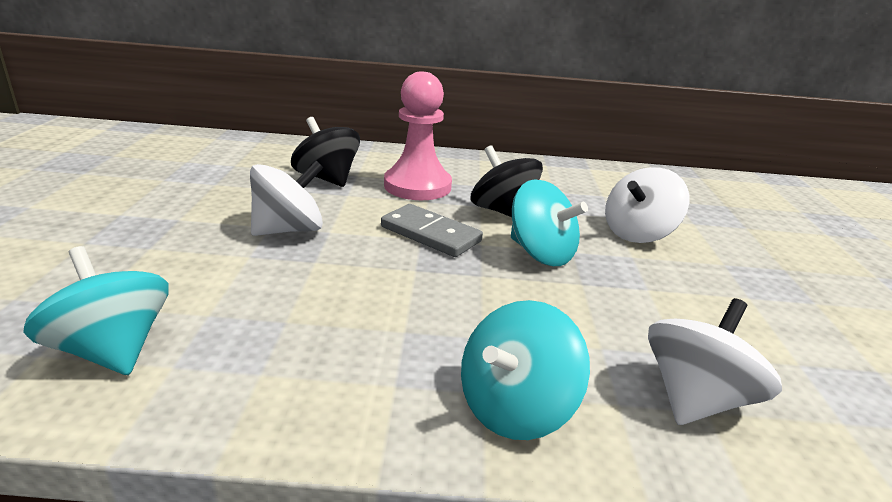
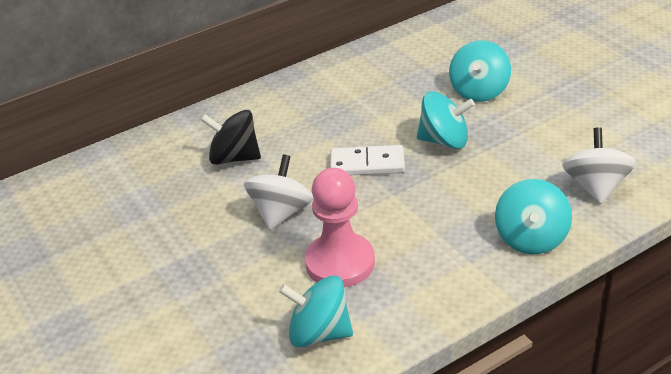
camera: 30 degrees left, 10 degrees up
grey domino [381,204,483,257] -> white domino [330,145,405,175]
pink pawn [384,72,452,200] -> pink pawn moved to [305,168,375,287]
black spinning top [471,145,543,217] -> none
white spinning top [605,167,689,243] -> turquoise spinning top [449,40,511,102]

